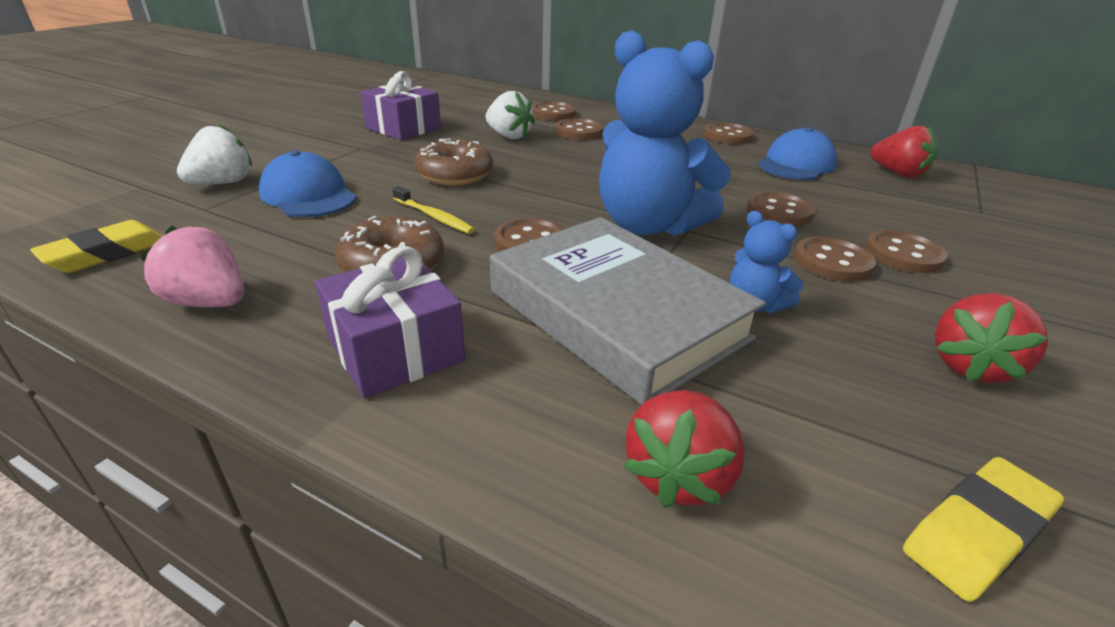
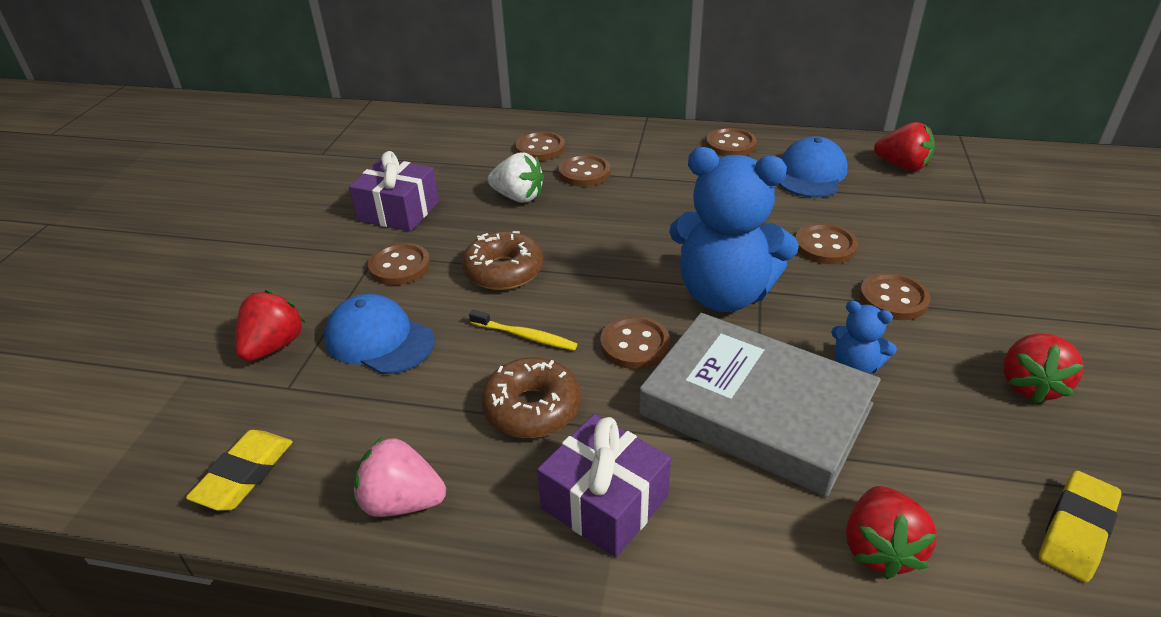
camera: 15 degrees left, 5 degrees up
white strawberry [177,124,252,184] -> red strawberry [235,290,305,361]
brown button [865,230,948,273] -> brown button moved to [368,243,430,285]

